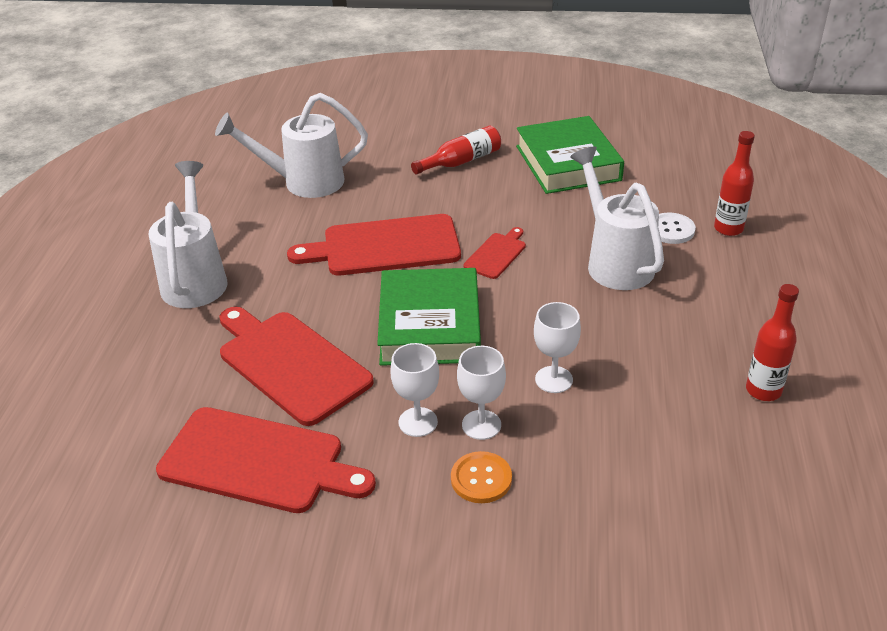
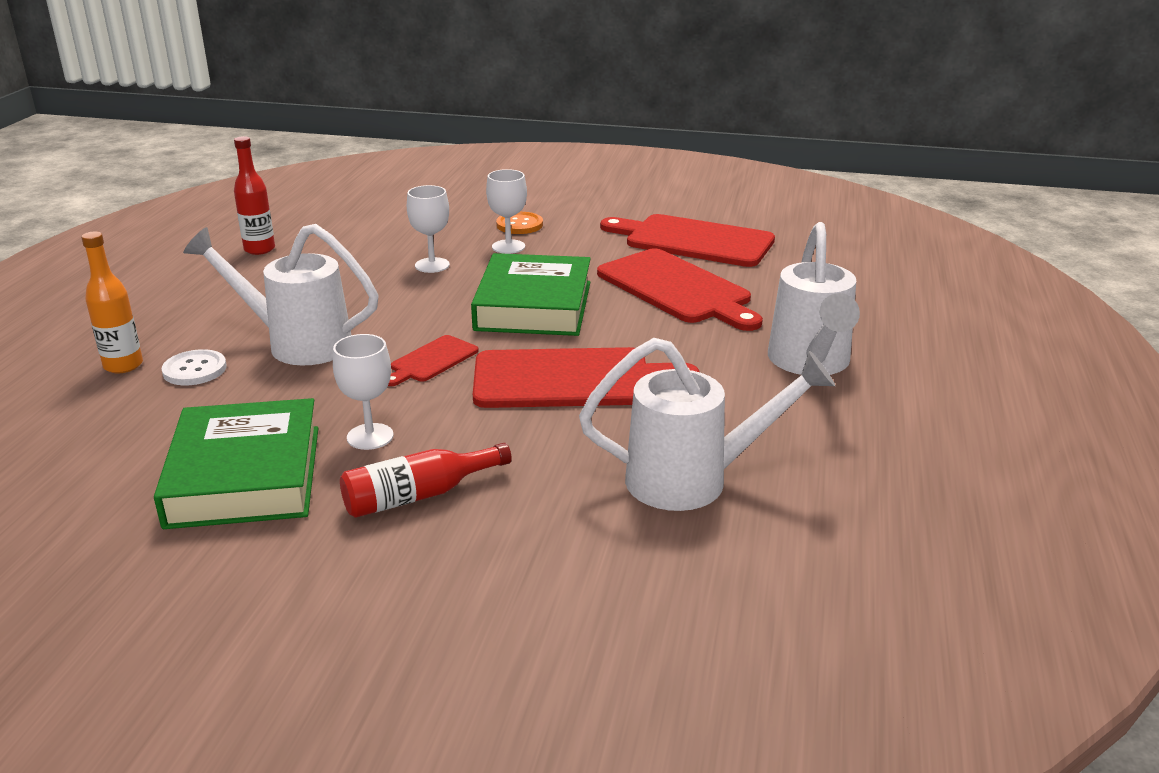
camera: 175 degrees left, 10 degrees down
white goblet [391,343,439,437] -> white goblet moved to [333,334,393,450]
white watering can [570,147,664,290] -> white watering can turned 120 degrees clockwise [183,224,379,365]
red bottle [714,131,755,236] -> orange bottle [81,232,143,373]

